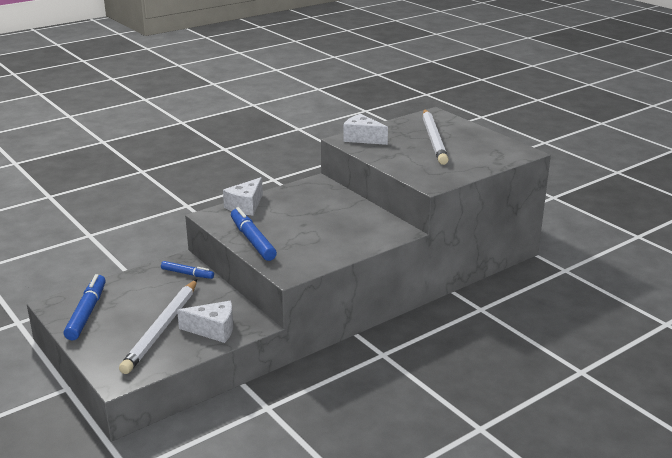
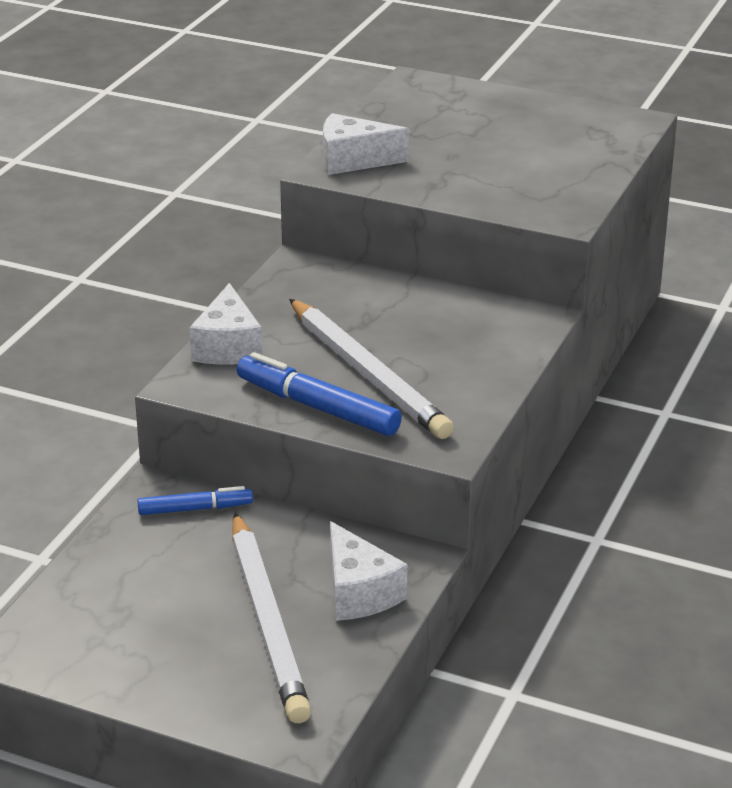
camera: 30 degrees left, 5 degrees up
blue marker [64,274,106,341] -> none
white cheese [177,301,233,343] -> white cheese turned 90 degrees clockwise [330,521,407,621]
white pencil [422,109,449,165] -> white pencil moved to [289,299,454,439]

